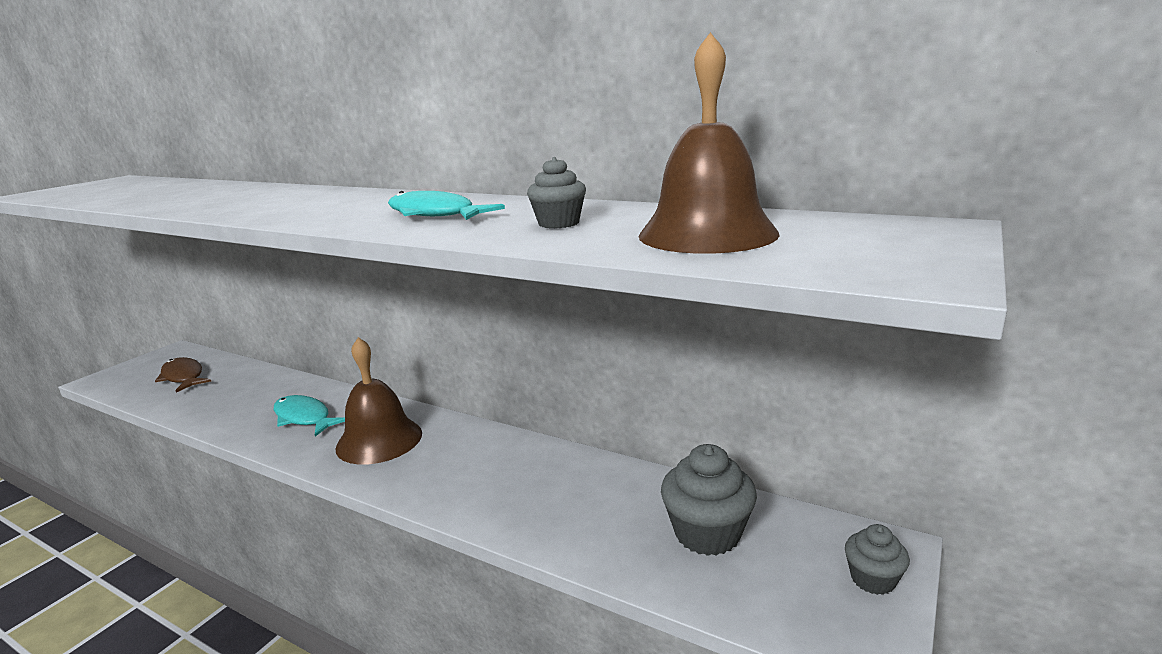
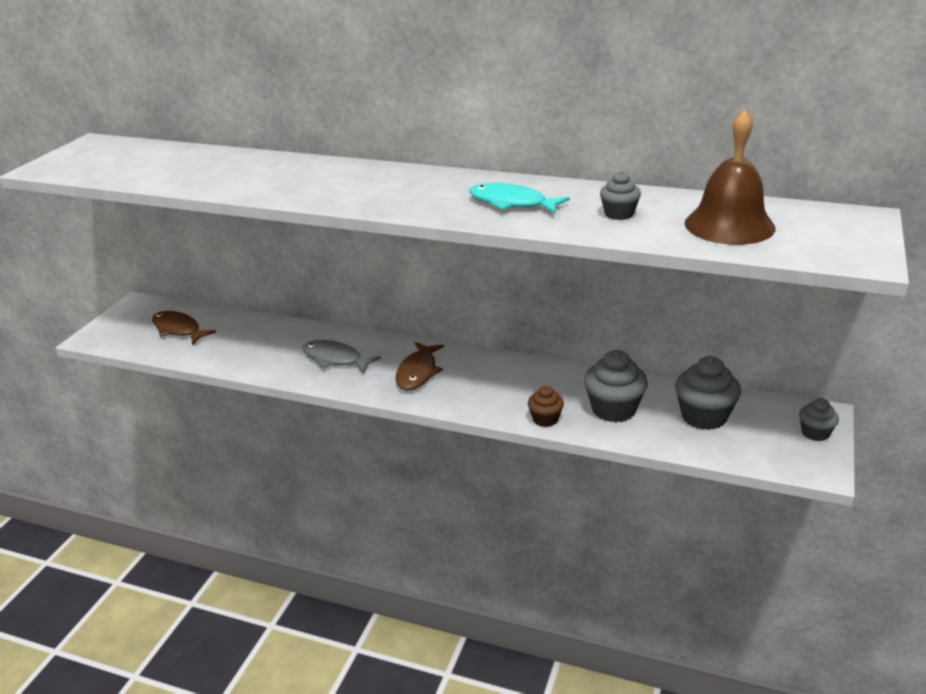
camera: 10 degrees left, 10 degrees up
turquoise fish [274,395,345,437] -> grey fish [302,340,381,374]
brown bell [336,337,422,465] -> brown fish [395,342,444,390]
none -> brown cupcake [528,386,564,427]
none -> grey cupcake [584,350,648,422]

